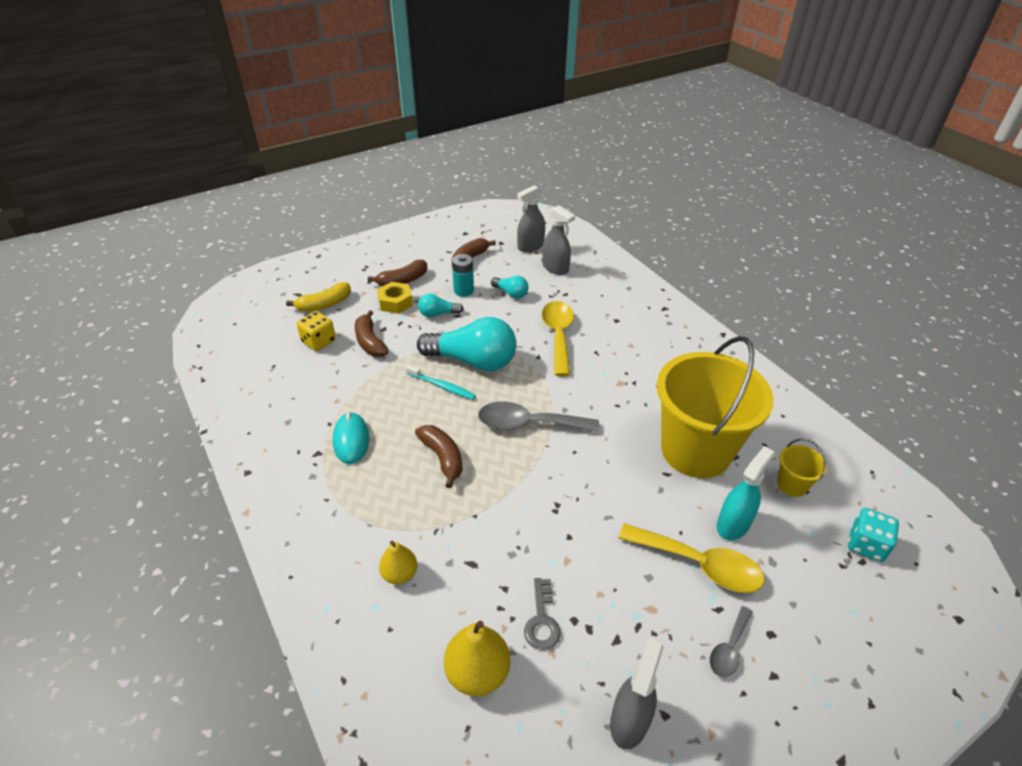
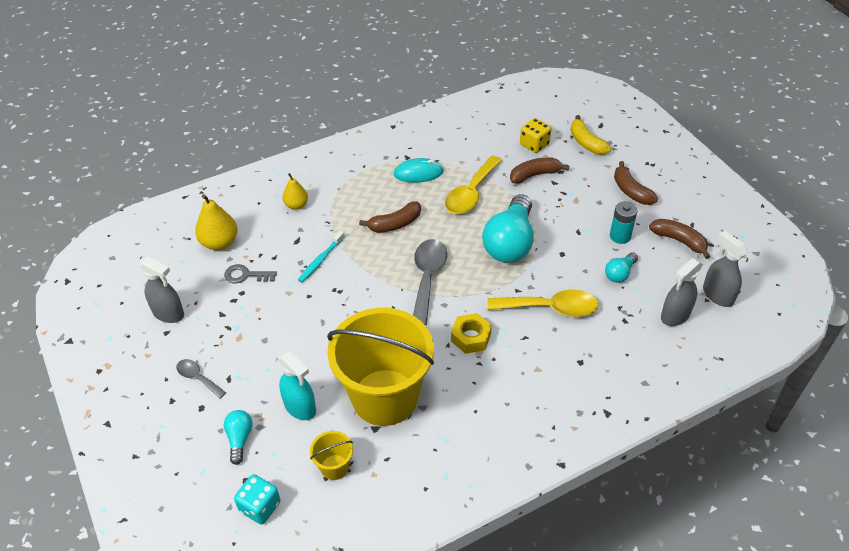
camera: 95 degrees right, 5 degrees up
yellow nut [377,282,413,314] -> yellow nut moved to [451,313,492,354]
turquoise toothbrush [406,365,476,400] -> turquoise toothbrush moved to [298,230,344,283]
turquoise light bulb [418,294,464,317] -> turquoise light bulb moved to [224,410,253,465]
yellow spoon [618,524,765,593] -> yellow spoon moved to [445,156,502,214]

